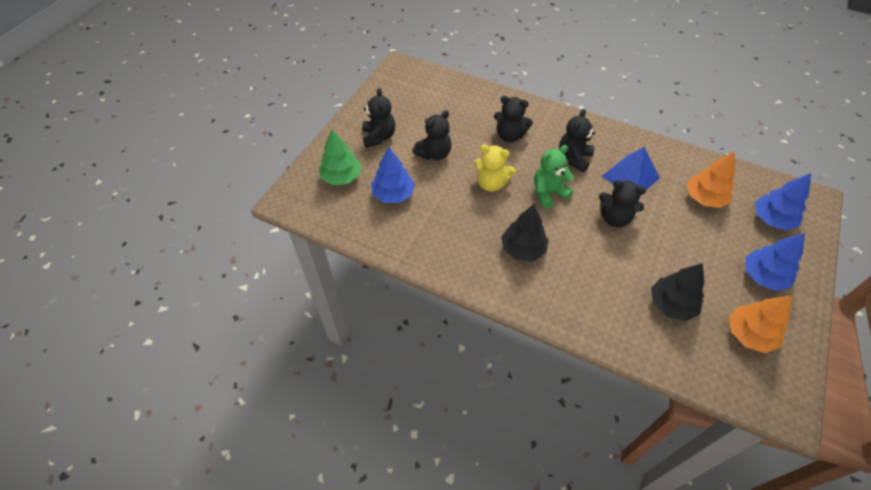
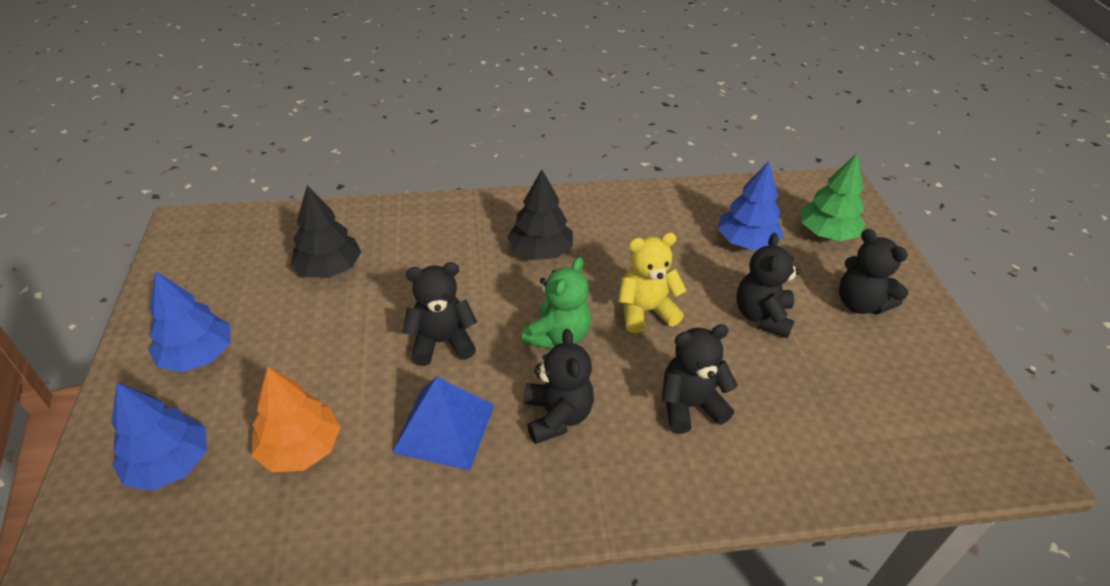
camera: 145 degrees right, 10 degrees down
orange tree [729,295,792,353] -> none

